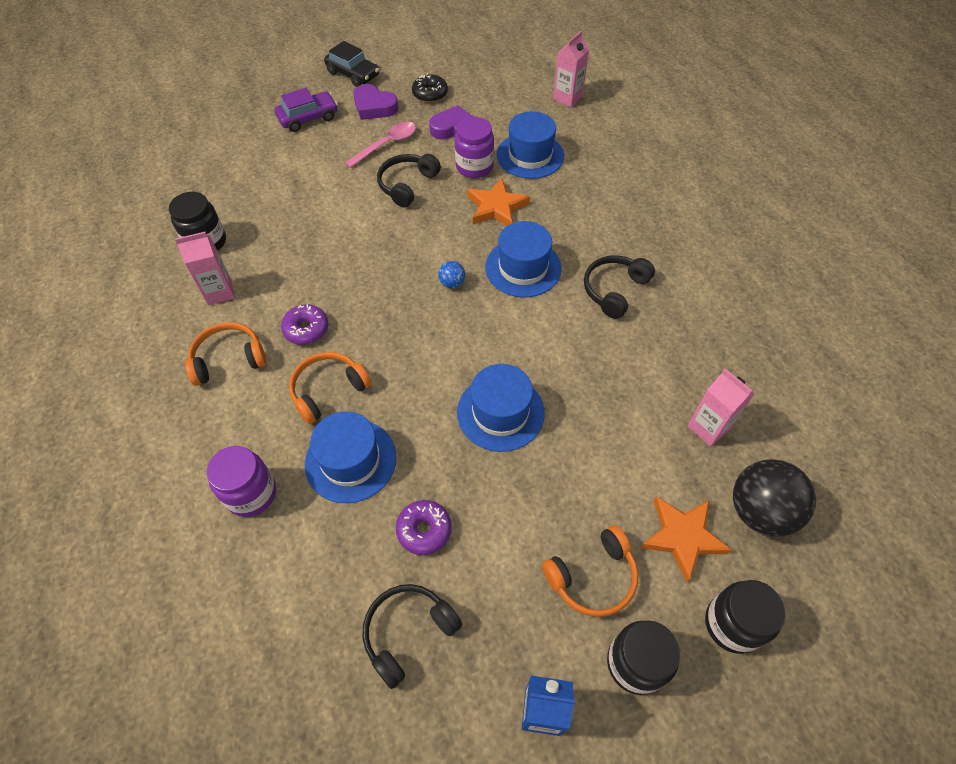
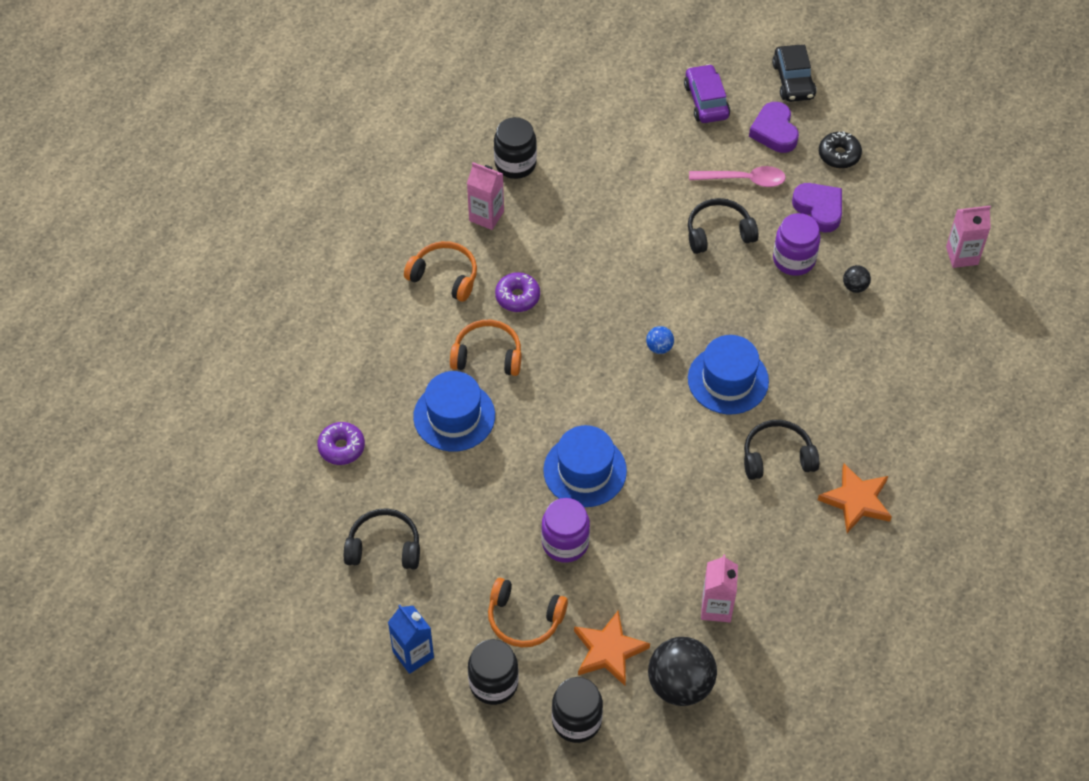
camera: 45 degrees right, 0 degrees up
purple jar [207,446,276,517] -> purple jar moved to [541,498,590,563]
purple car [275,88,338,132] -> purple car turned 120 degrees counterclockwise [684,64,730,123]
purple donut [396,500,452,555] -> purple donut moved to [317,422,365,465]
orange star [467,178,530,226] -> orange star moved to [818,464,892,533]
blue hat [497,111,564,179] -> black ball [843,265,871,293]

